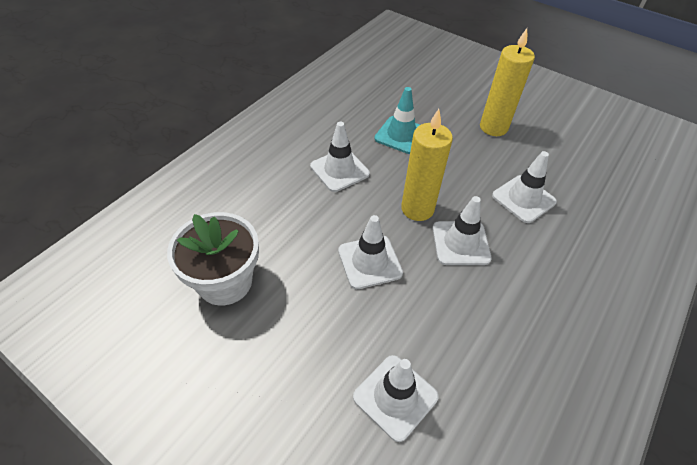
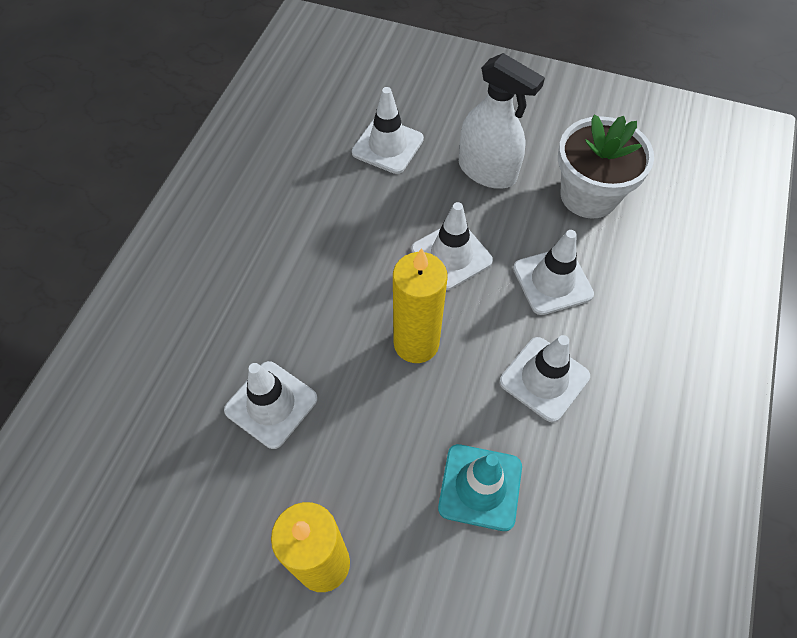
camera: 165 degrees right, 10 degrees up
white traffic cone [433,196,492,265] -> white traffic cone moved to [513,230,594,315]
none -> white spray bottle [459,53,545,189]

